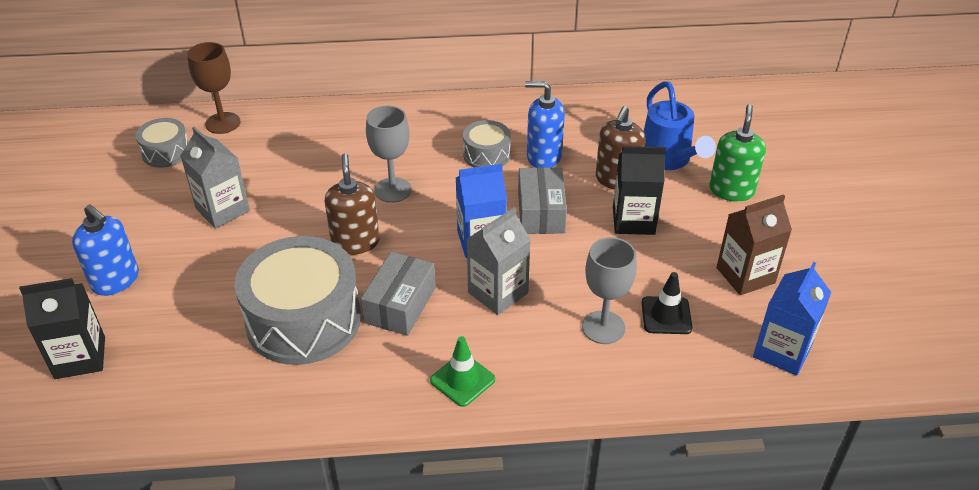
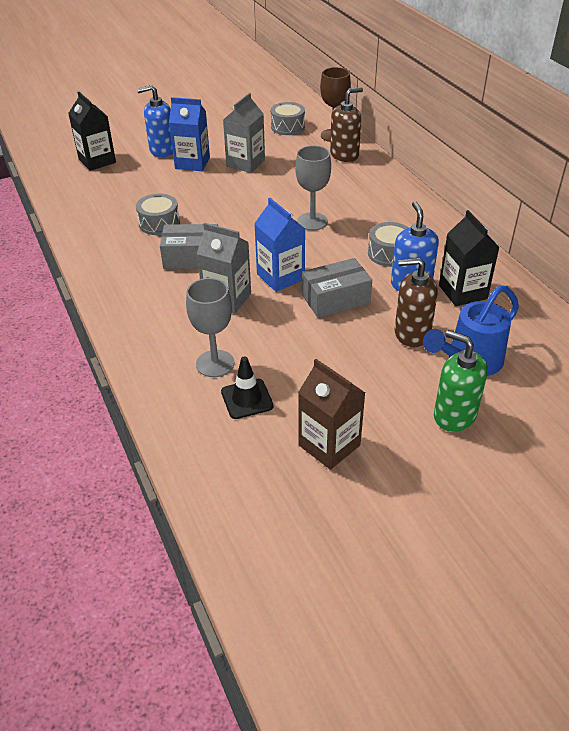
camera: 70 degrees right, 0 degrees up
blue soap dispenser [72,205,139,296] -> blue soap dispenser turned 60 degrees clockwise [137,85,173,157]
grey drum [234,236,361,365] -> grey drum [136,194,180,235], size x0.50
brown soap dispenser [324,153,379,255] -> brown soap dispenser moved to [330,87,363,162]
green traffic cone [430,336,495,407] -> none
black carton [613,146,666,235] -> black carton moved to [439,210,500,306]
green soap dispenser [709,104,766,202] -> green soap dispenser turned 135 degrees counterclockwise [434,330,488,432]
blue carton [753,262,831,376] -> blue carton moved to [169,97,210,171]

